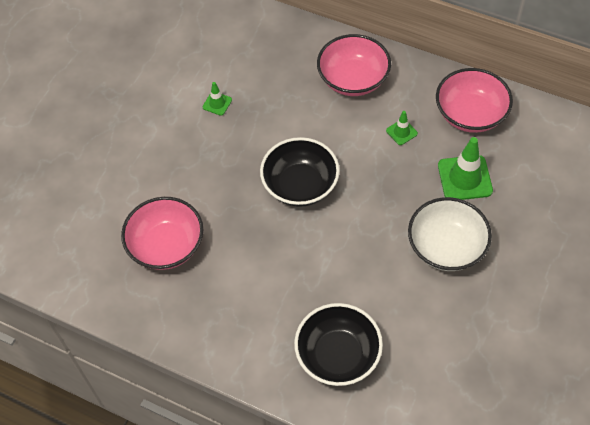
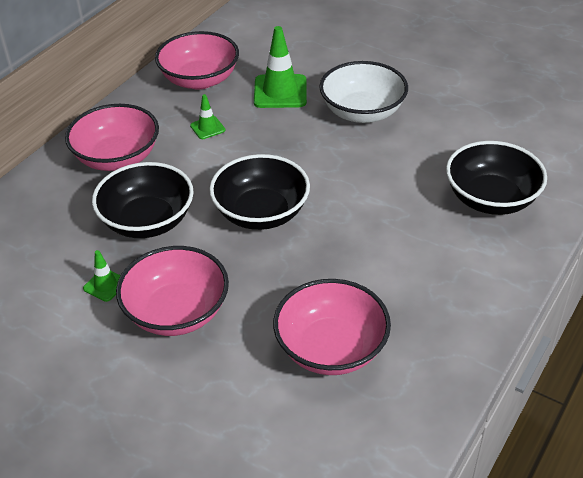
camera: 85 degrees left, 15 degrees down
none -> black bowl [92,162,193,238]
none -> pink bowl [116,246,229,336]

